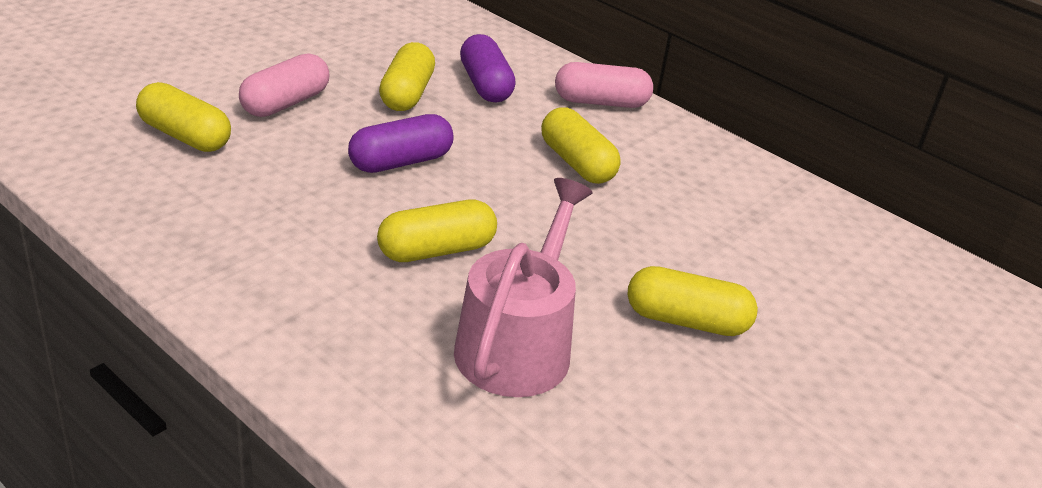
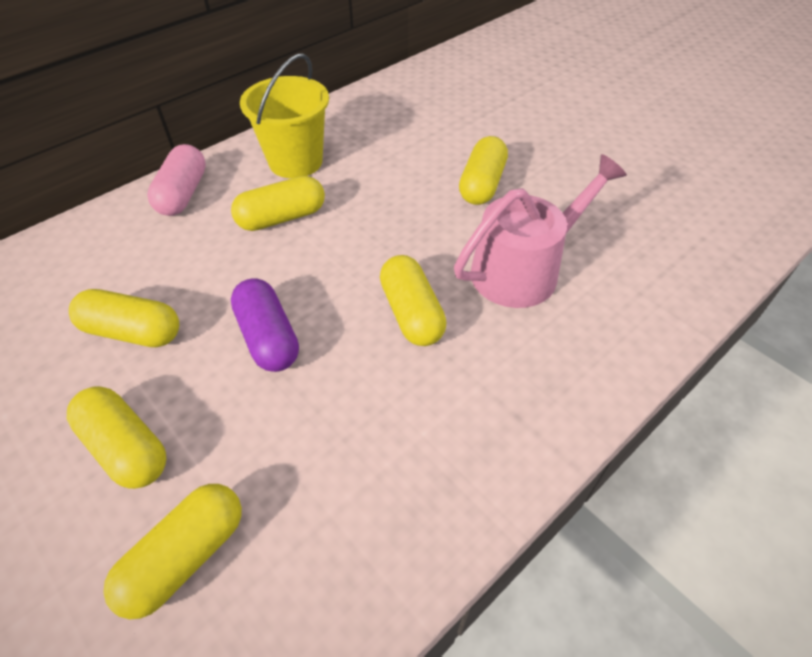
camera: 80 degrees left, 15 degrees up
pink capsule [239,53,329,117] -> yellow capsule [67,386,166,489]
pink watering can [454,178,593,397] -> pink watering can turned 120 degrees clockwise [454,154,627,308]
purple capsule [460,34,516,102] -> none
none -> yellow bucket [240,53,329,178]

